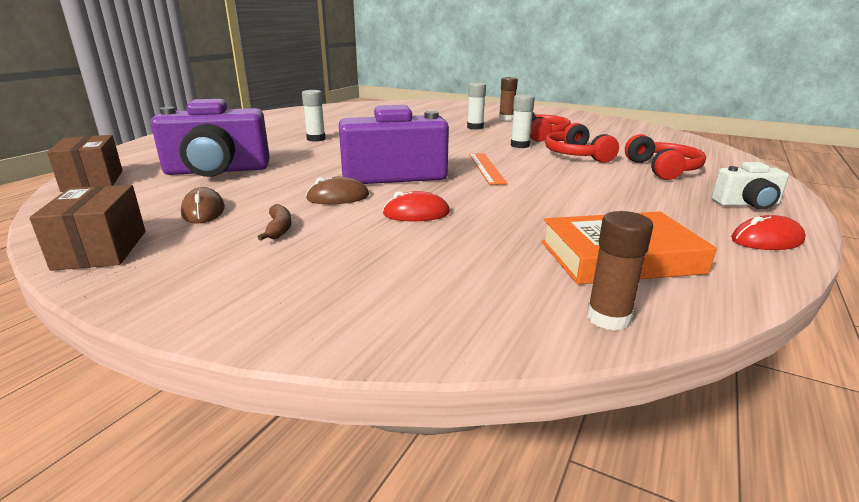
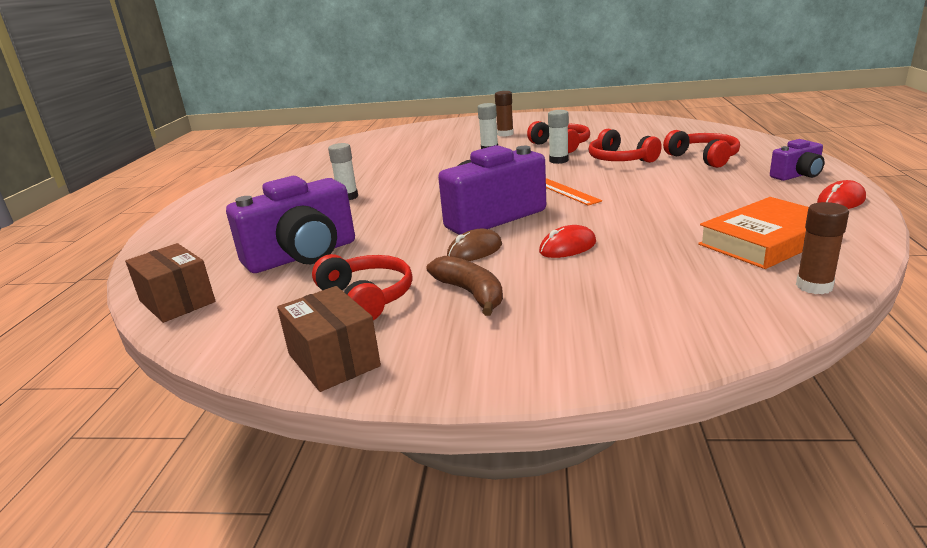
camera: 20 degrees left, 0 degrees up
brown mouse [181,187,225,223] -> red headphones [312,254,413,320]
brown banana [257,204,292,241] -> brown banana [427,256,503,316], size x1.62
white camera [712,162,789,210] -> purple camera [770,139,825,181]

